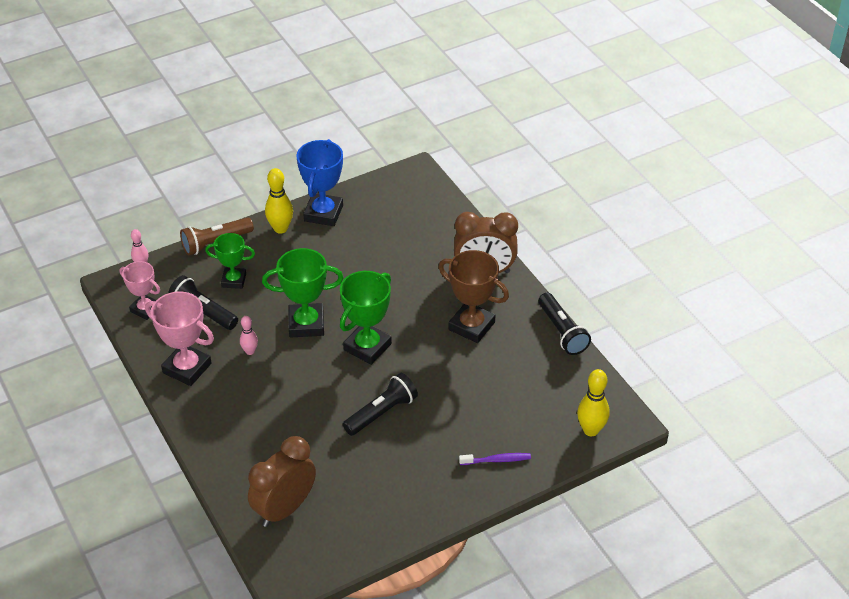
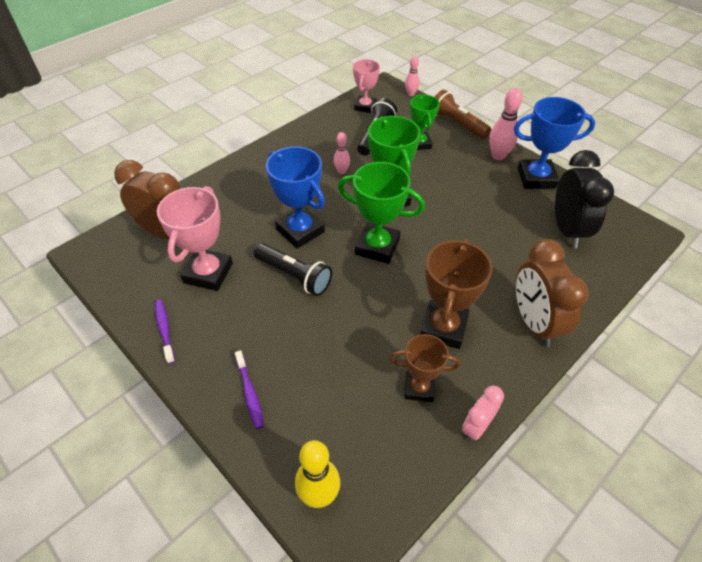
camera: 75 degrees right, 5 degrees up
pink trophy [145,291,214,386] -> pink trophy moved to [157,186,233,291]
yellow bowling pin [265,168,293,234] -> pink bowling pin [489,88,523,160]
black flashlight [538,293,591,355] -> pink clock [462,386,504,441]
none -> purple toothbrush [155,300,175,364]
none -> blue trophy [266,146,325,249]
none -> brown trophy [390,334,460,402]
none -> black clock [555,150,614,248]

